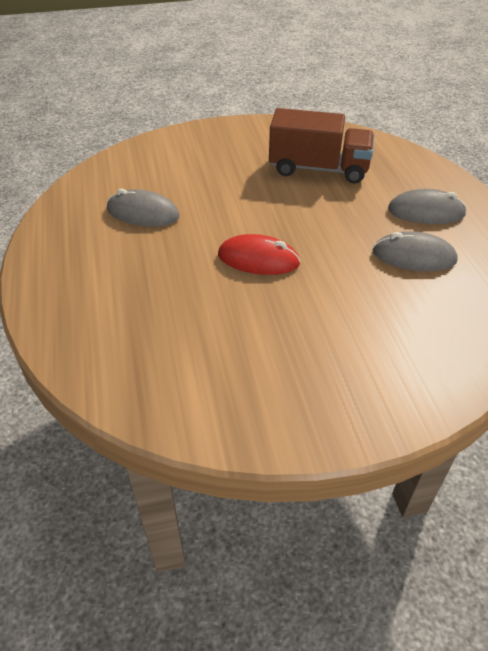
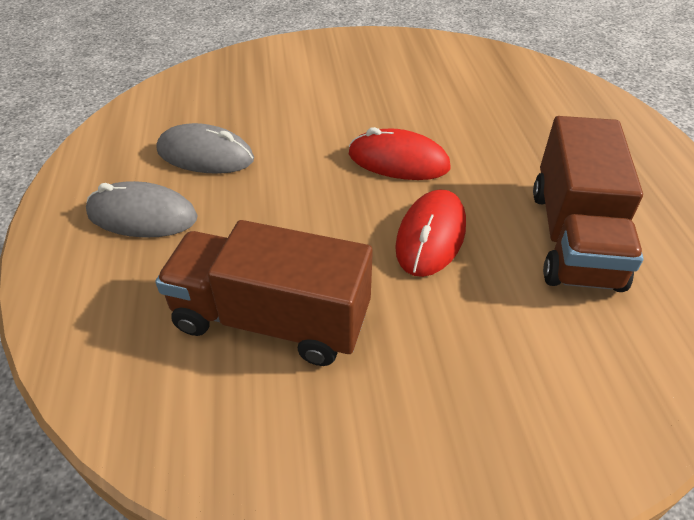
camera: 175 degrees left, 0 degrees up
grey mouse [107,189,180,227] -> brown truck [533,116,644,292]
none -> red mouse [395,189,466,277]

